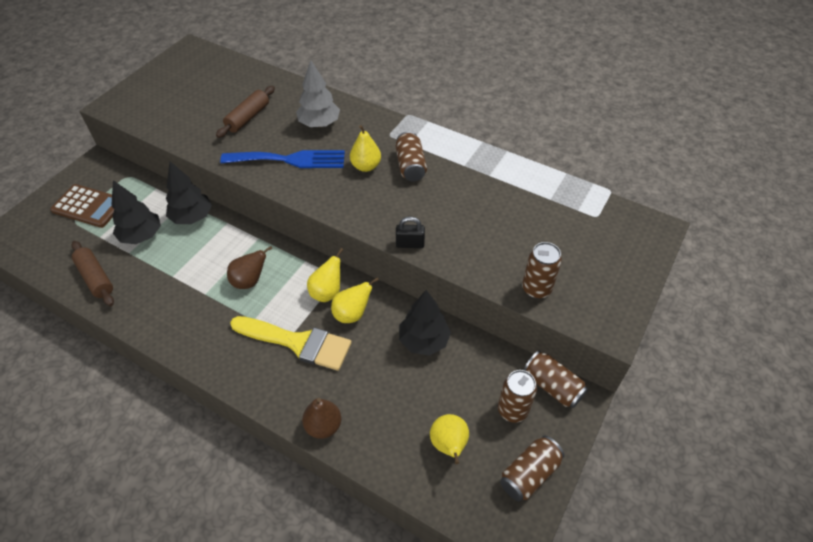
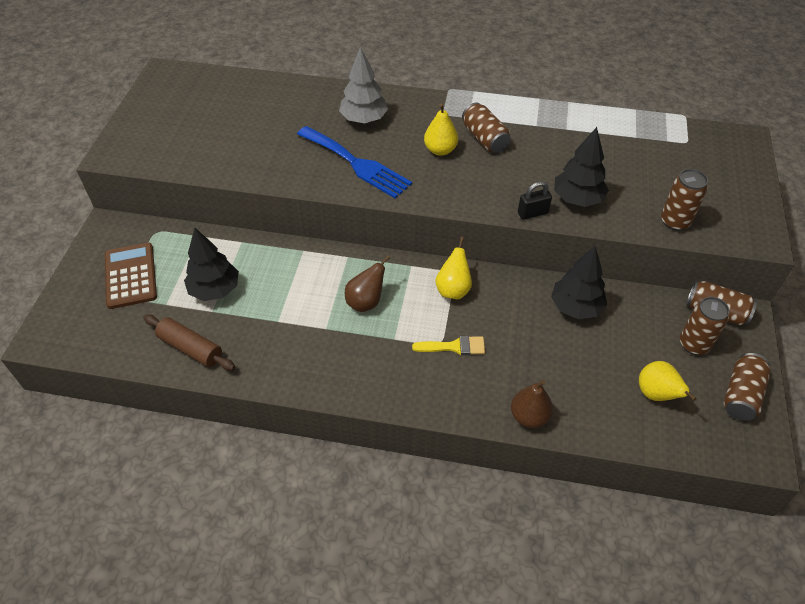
camera: 20 degrees left, 0 degrees up
brown calculator [50,184,114,228] -> brown calculator turned 105 degrees counterclockwise [105,242,157,309]
black tree [166,162,212,224] -> black tree moved to [554,127,609,207]
brown rolling pin [216,86,275,138] -> none
blue fork [220,150,345,168] -> blue fork turned 60 degrees clockwise [297,126,412,198]
yellow brush [230,316,352,371] -> yellow brush [412,336,485,355], size x0.53
yellow pear [331,278,379,323] -> none

